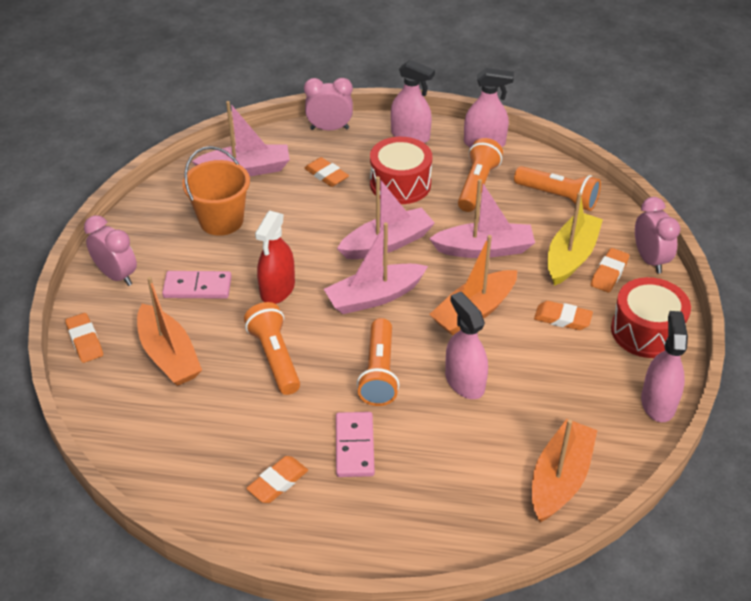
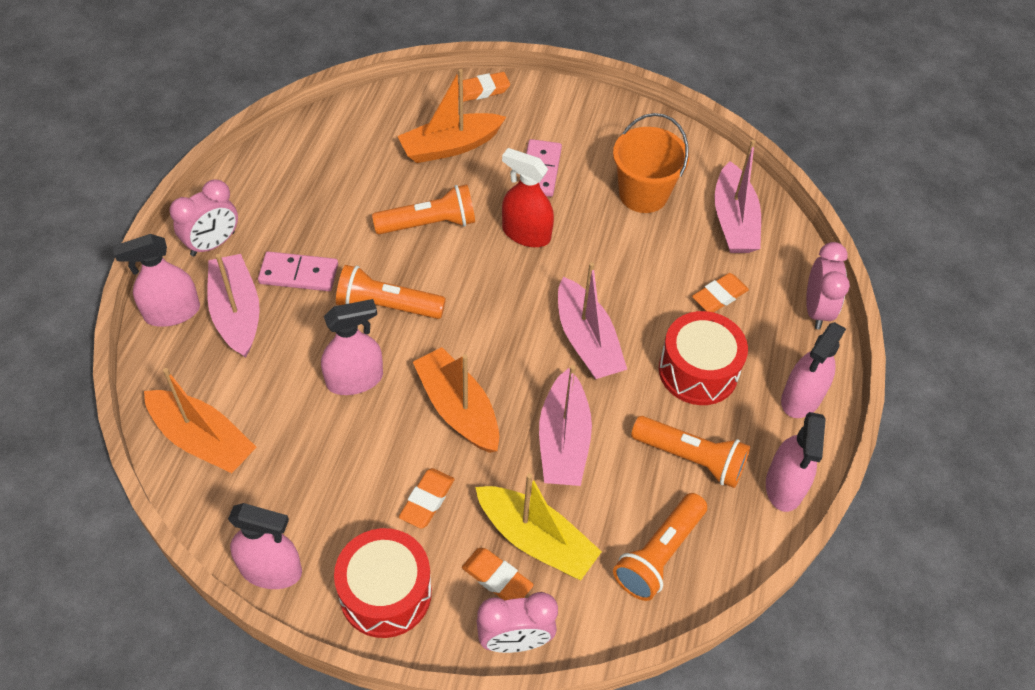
camera: 95 degrees right, 10 degrees up
pink clock [84,215,137,286] -> pink clock moved to [169,180,238,256]
orange eraser [246,456,308,503] -> none
pink boat [324,223,428,314] -> pink boat moved to [207,254,260,358]
none -> pink spray bottle [113,234,200,327]

